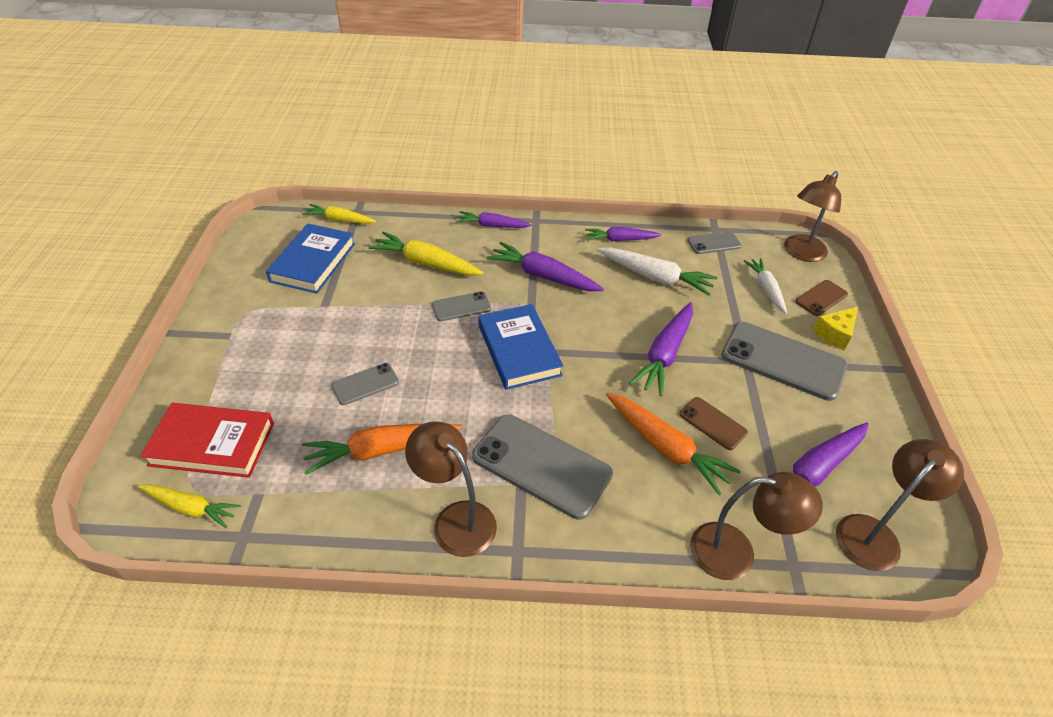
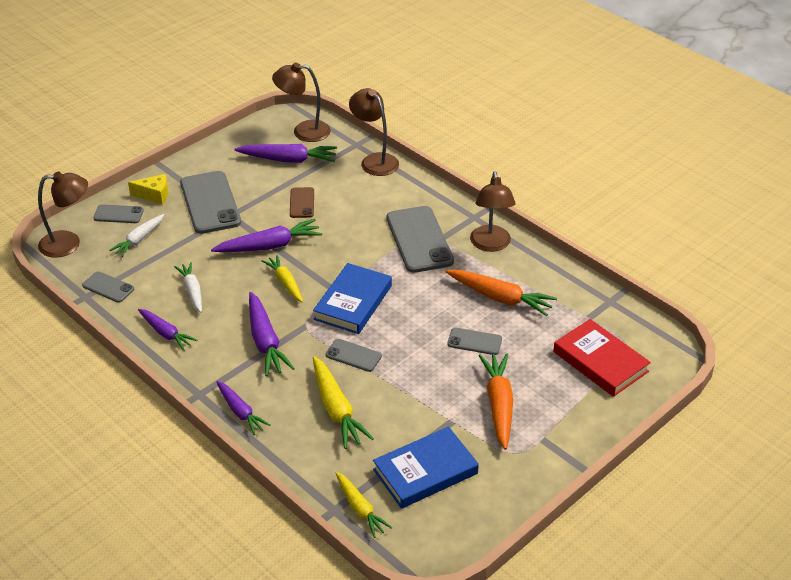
camera: 135 degrees left, 5 degrees down
yellow carrot [138,484,241,528] -> yellow carrot moved to [262,255,303,302]
white carrot [597,248,718,296] -> white carrot [174,262,202,313], size x0.66
orange carrot [606,392,741,495] -> orange carrot moved to [478,353,513,450]
brown phone [795,280,848,316] -> grey phone [94,204,144,223]

